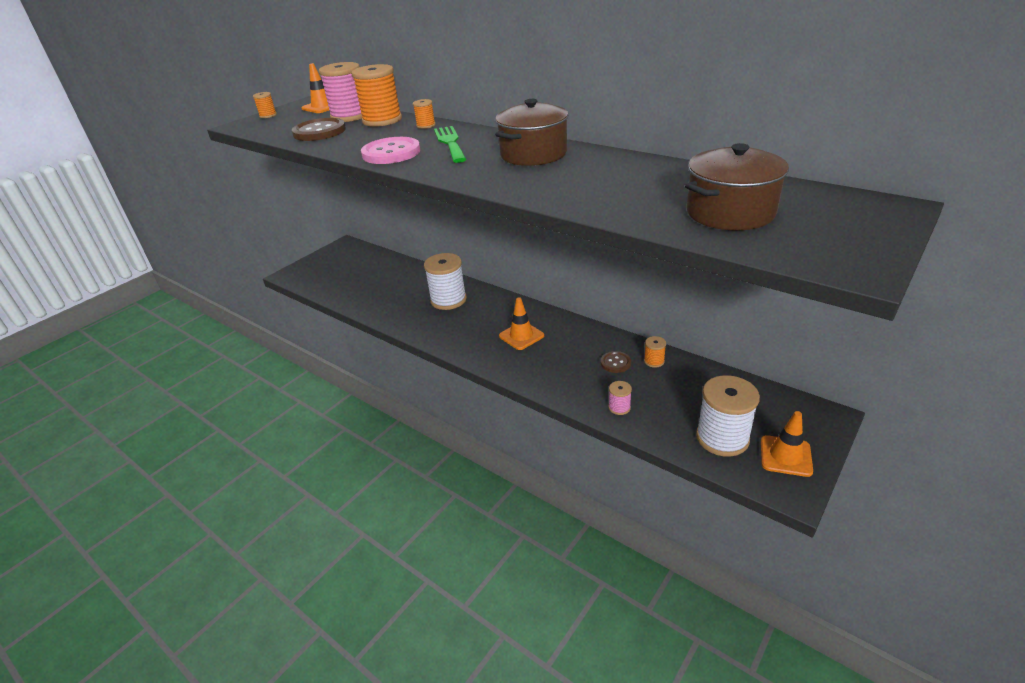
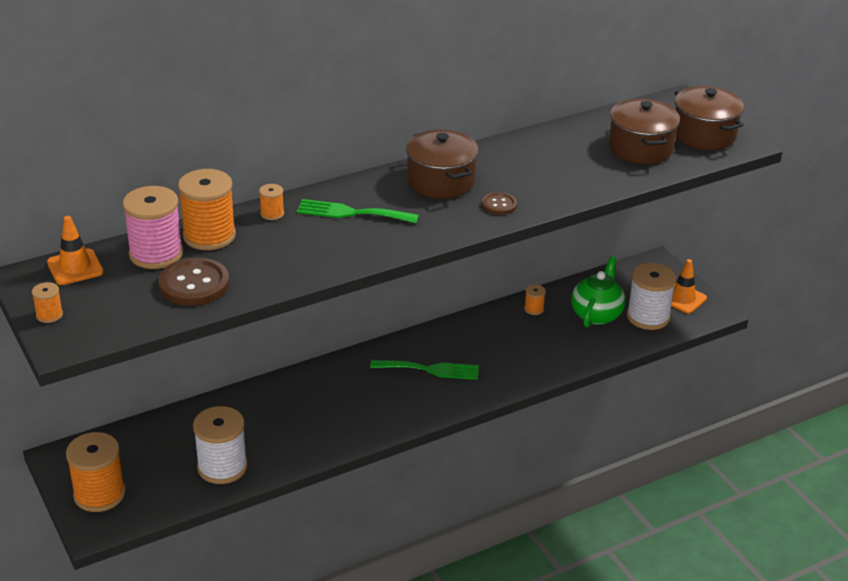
camera: 70 degrees left, 0 degrees up
pink button [361,137,420,164] -> none
white spool [424,253,467,310] -> white spool moved to [193,406,248,484]
orange traffic cone [499,297,544,350] -> green fork [370,360,479,380]
brown button [601,351,631,373] -> brown button moved to [482,192,517,215]
pink spool [608,381,632,415] -> none
none -> orange spool [66,432,126,512]
none -> green teapot [571,256,625,328]
none -> brown pot [675,86,744,150]

